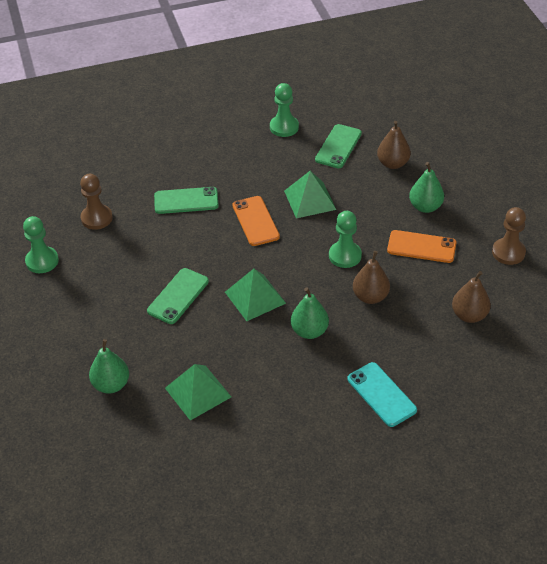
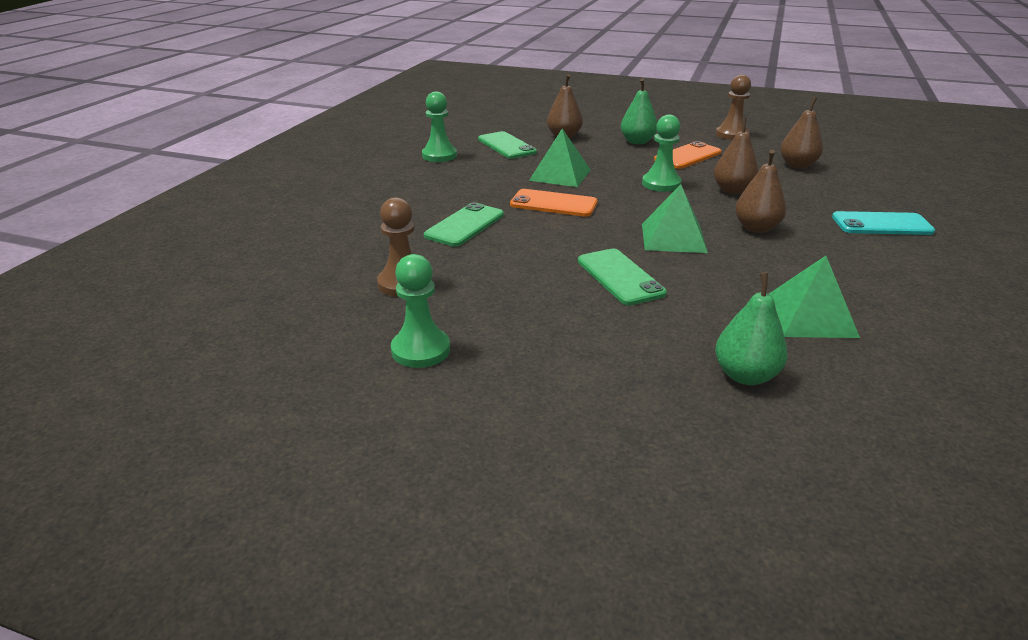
camera: 55 degrees left, 15 degrees down
green pear [291,287,329,339] -> brown pear [735,150,786,233]

